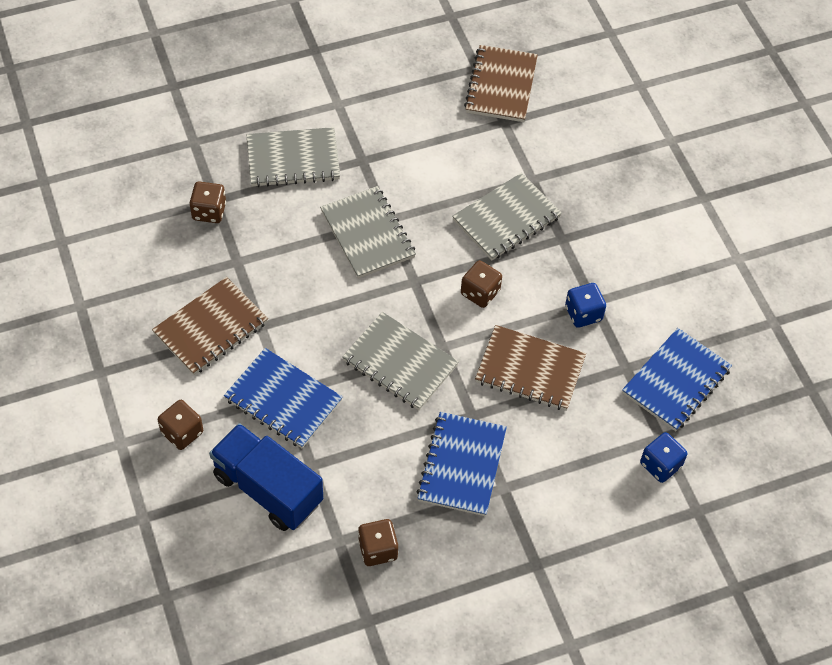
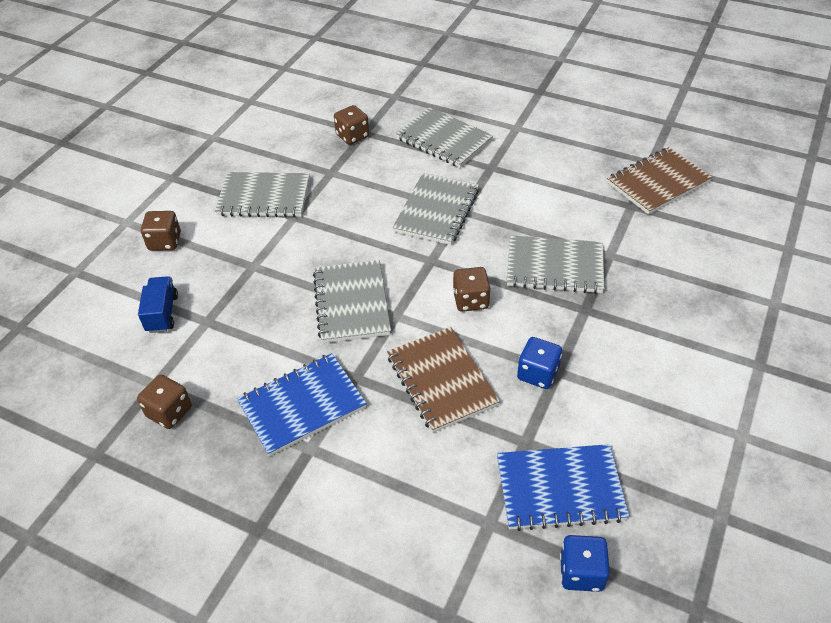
camera: 50 degrees right, 10 degrees down
brown notebook [152,277,268,375] -> grey notebook [215,172,310,218]
blue truck [209,423,323,531] -> blue truck [138,276,178,333], size x0.54
blue notebook [224,348,343,448] -> none
blue dice [640,432,687,483] -> blue dice moved to [560,535,610,592]

